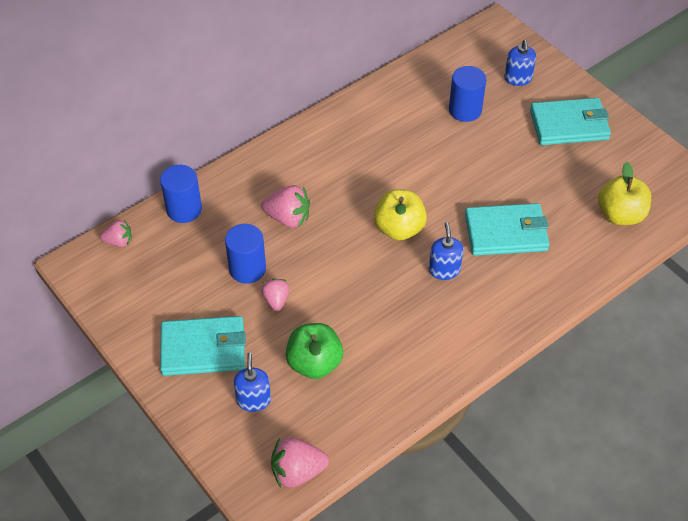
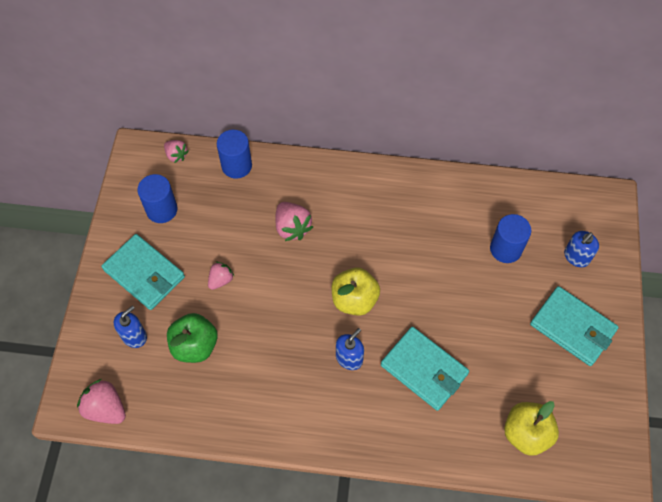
camera: 45 degrees right, 10 degrees up
blue cylinder [225,224,266,284] -> blue cylinder moved to [137,174,178,223]

